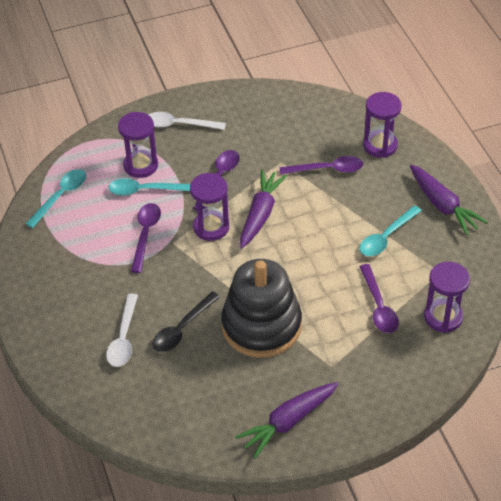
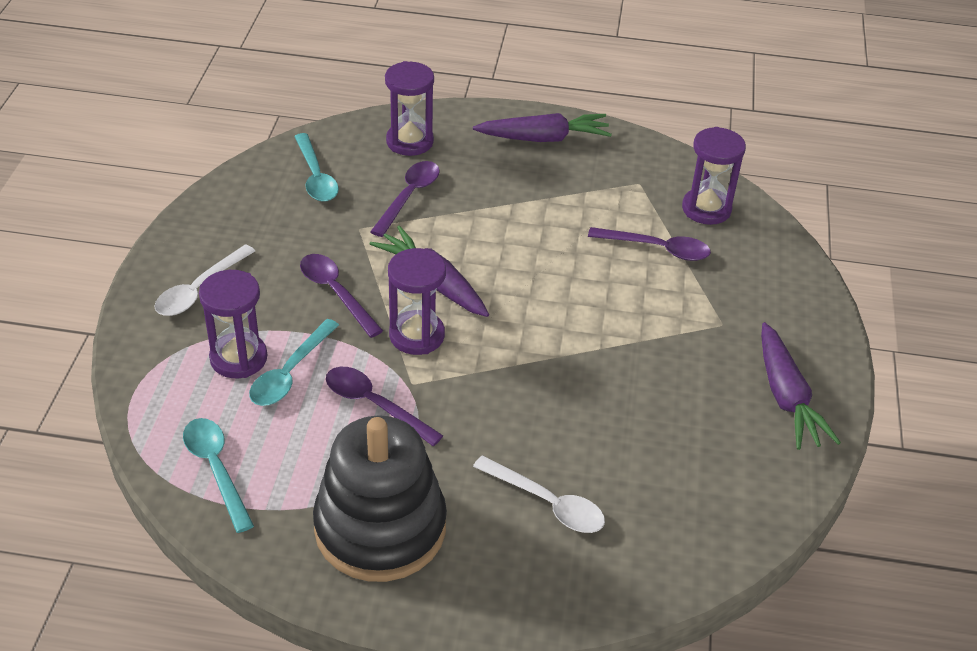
camera: 65 degrees left, 5 degrees down
black spoon [152,291,220,352] -> none
black stacking toy [221,259,302,358] -> black stacking toy moved to [313,415,447,582]
turquoise spoon [360,205,422,256] -> turquoise spoon moved to [294,133,339,202]

